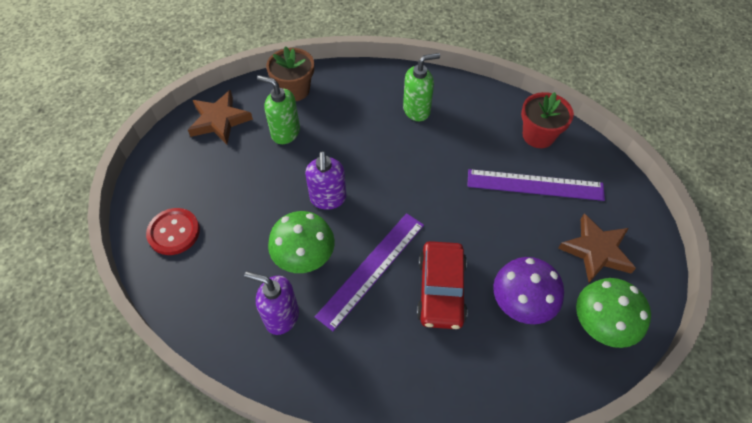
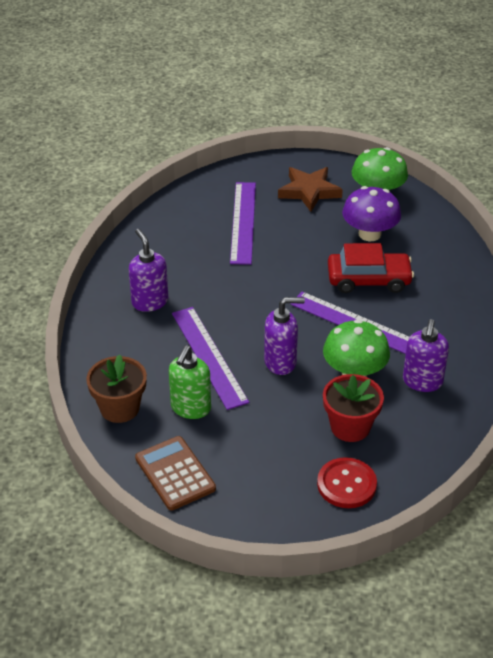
camera: 95 degrees left, 15 degrees down
brown star [188,90,253,144] -> brown calculator [135,436,216,511]
green soap dispenser [403,53,440,121] -> purple soap dispenser [129,229,168,312]
red flower pot [521,92,574,148] -> red flower pot moved to [323,374,384,442]
none -> purple ruler [172,307,249,410]

